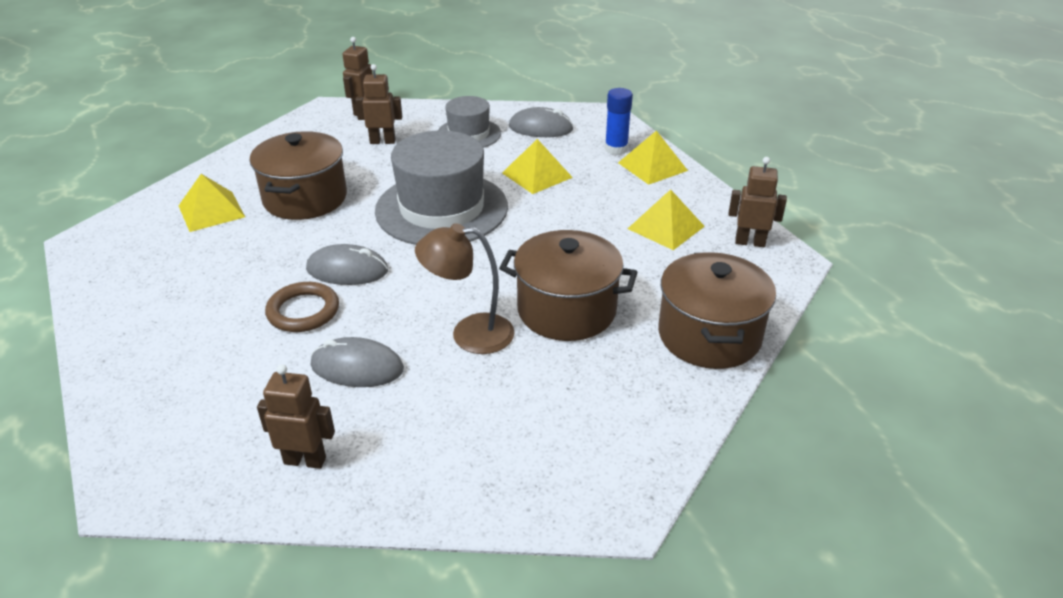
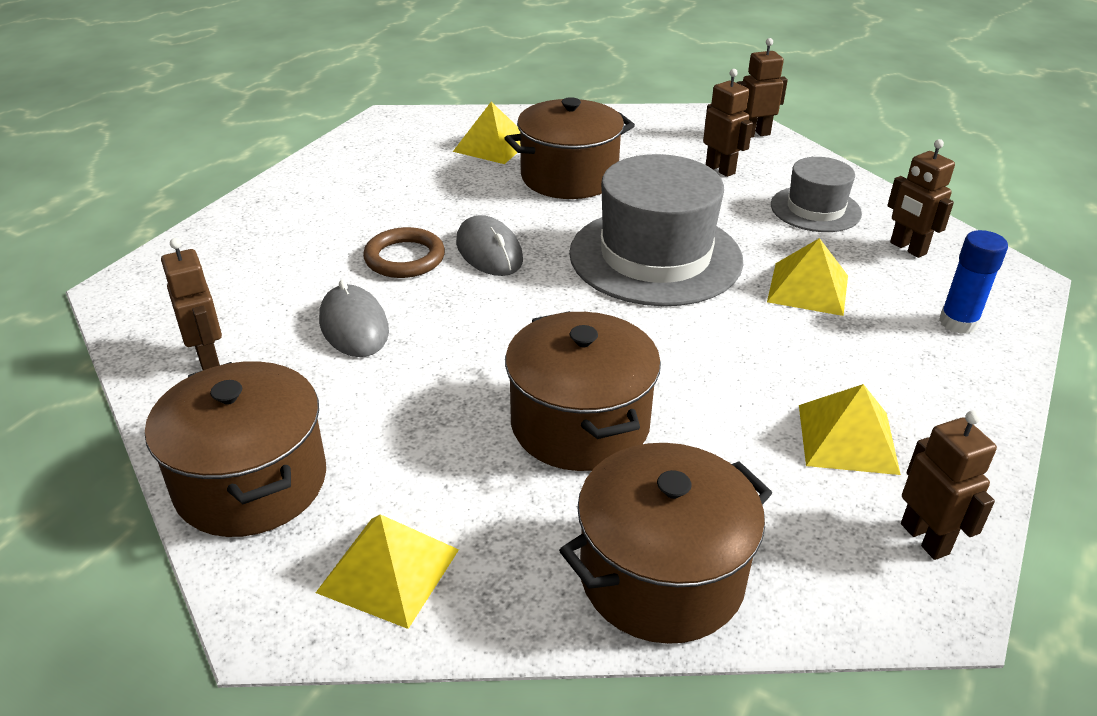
camera: 55 degrees right, 0 degrees up
brown lamp [415,223,515,354] -> none
grey mouse [509,107,574,137] -> brown robot [887,139,955,258]
yellow pyramid [618,131,688,185] -> yellow pyramid moved to [316,514,459,629]
none -> brown pot [145,361,326,537]

